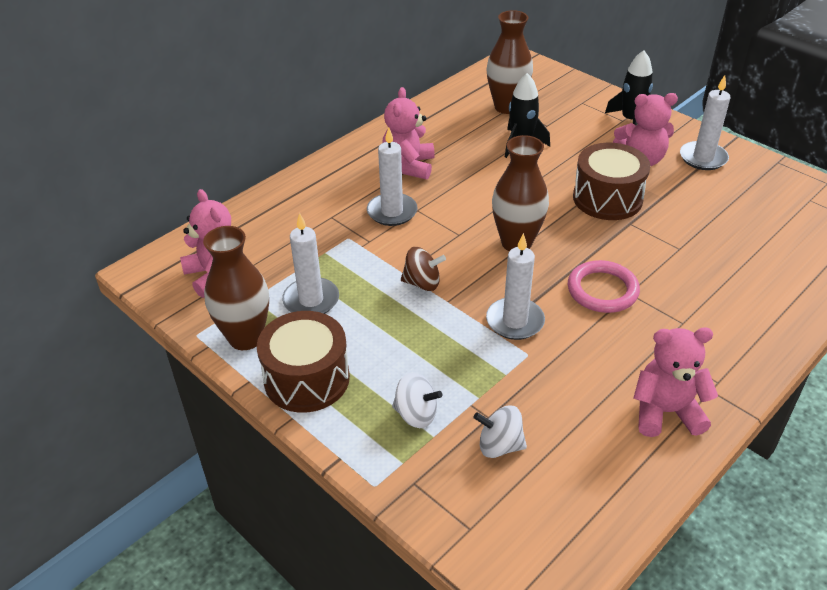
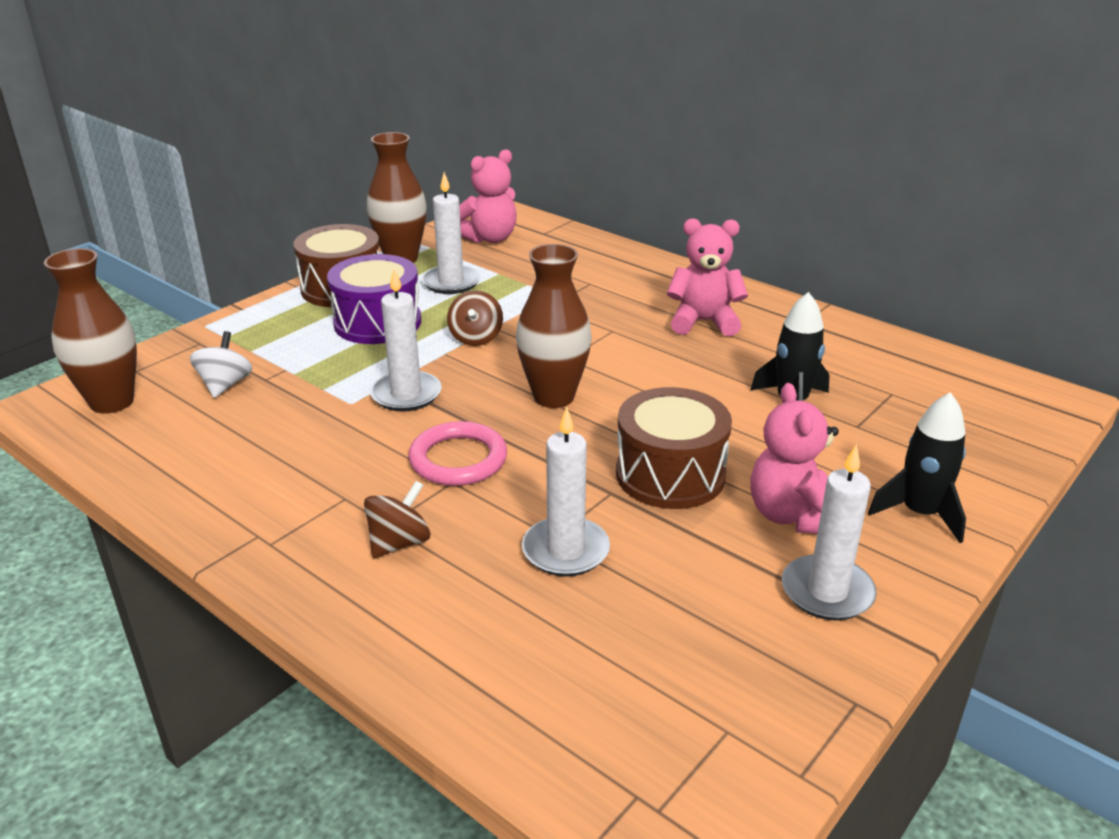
camera: 85 degrees right, 10 degrees down
white candle [367,128,417,226] -> white candle moved to [522,407,610,577]
white spinning top [392,373,442,428] -> none
brown vase [486,10,533,114] -> brown vase moved to [44,248,137,414]
pink teddy bear [633,327,718,437] -> none
none -> purple drum [327,254,421,344]
none -> brown spinning top [364,481,430,558]

